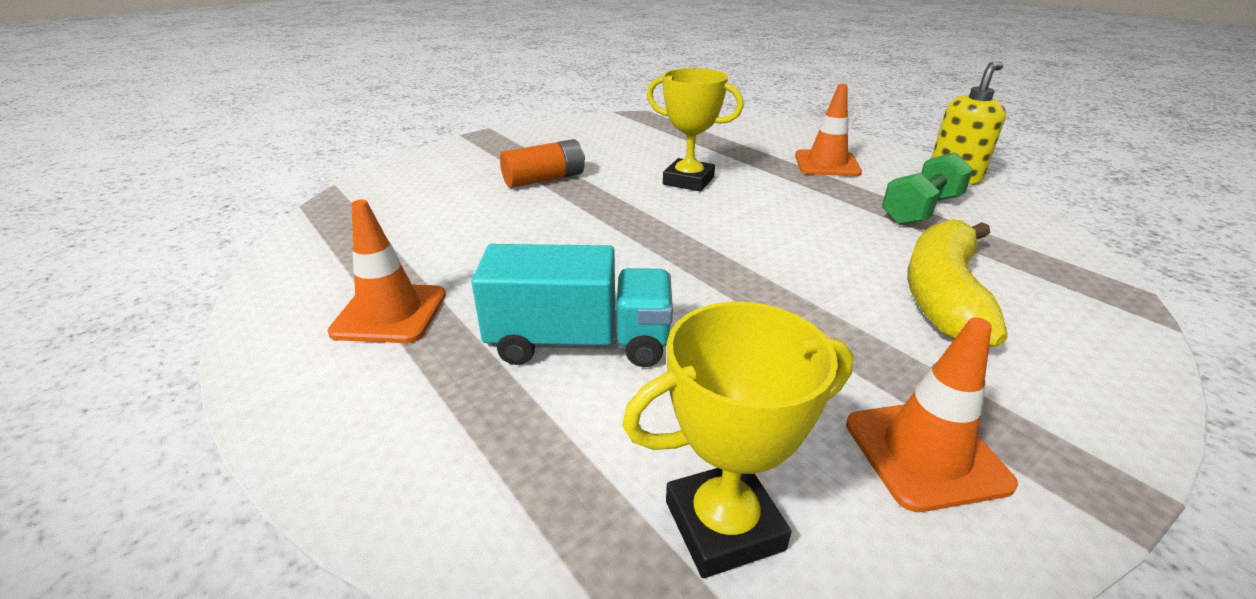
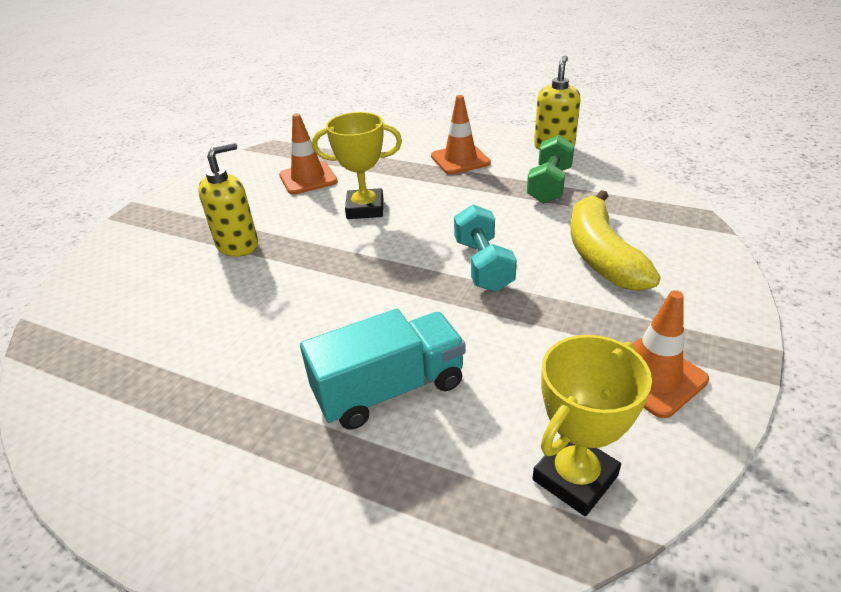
camera: 25 degrees left, 5 degrees up
orange traffic cone [327,199,446,343] -> orange traffic cone moved to [279,113,338,195]
orange battery [500,139,585,188] -> yellow soap dispenser [198,142,258,257]
none -> turquoise dumbbell [454,204,517,292]

